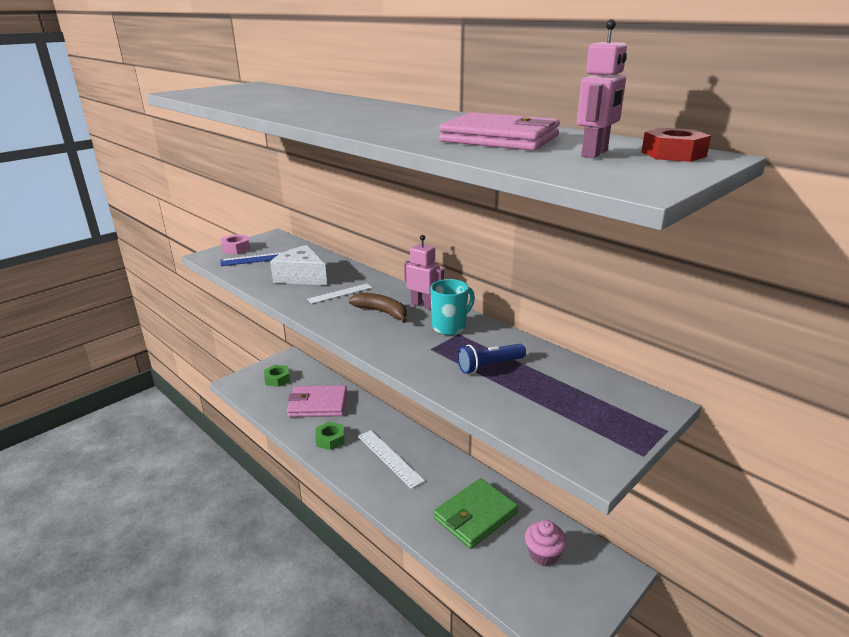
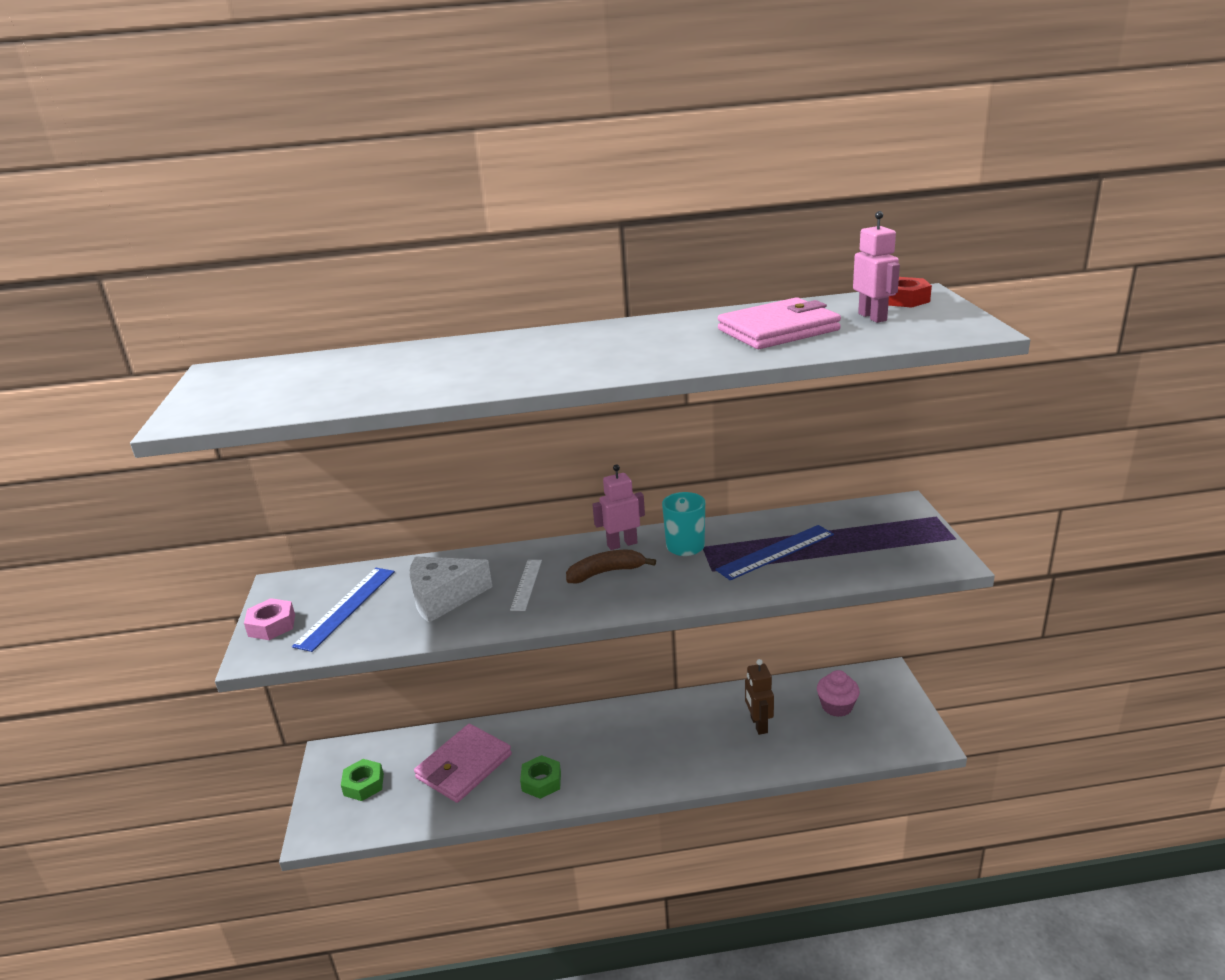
camera: 50 degrees left, 0 degrees up
white ruler [358,430,425,489] -> none
green wallet [433,478,518,549] -> brown robot [745,659,774,735]
blue flashlight [457,344,526,374] -> blue ruler [715,525,834,580]

